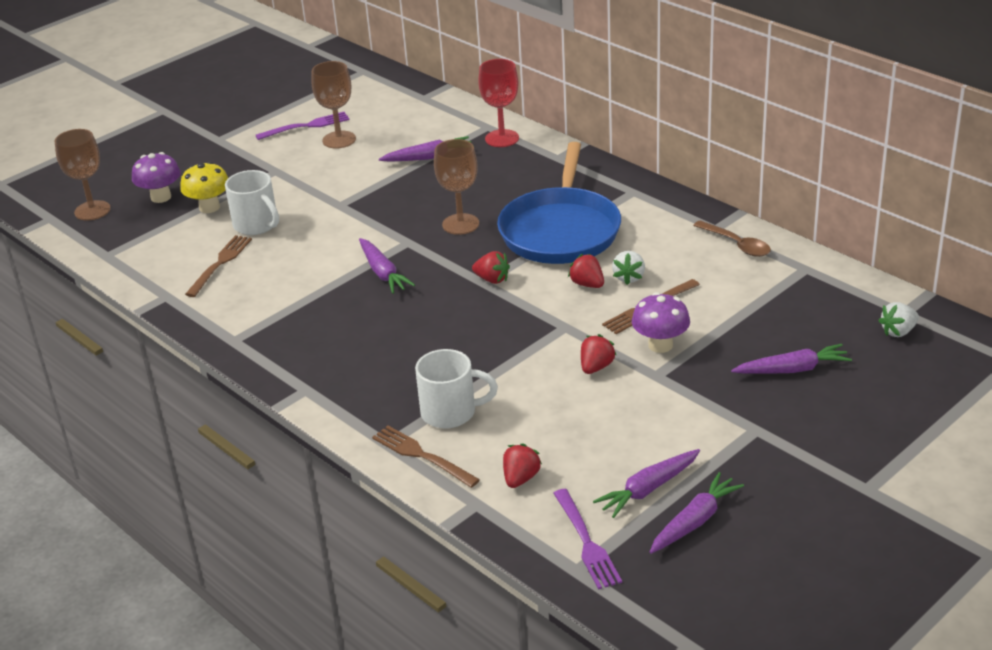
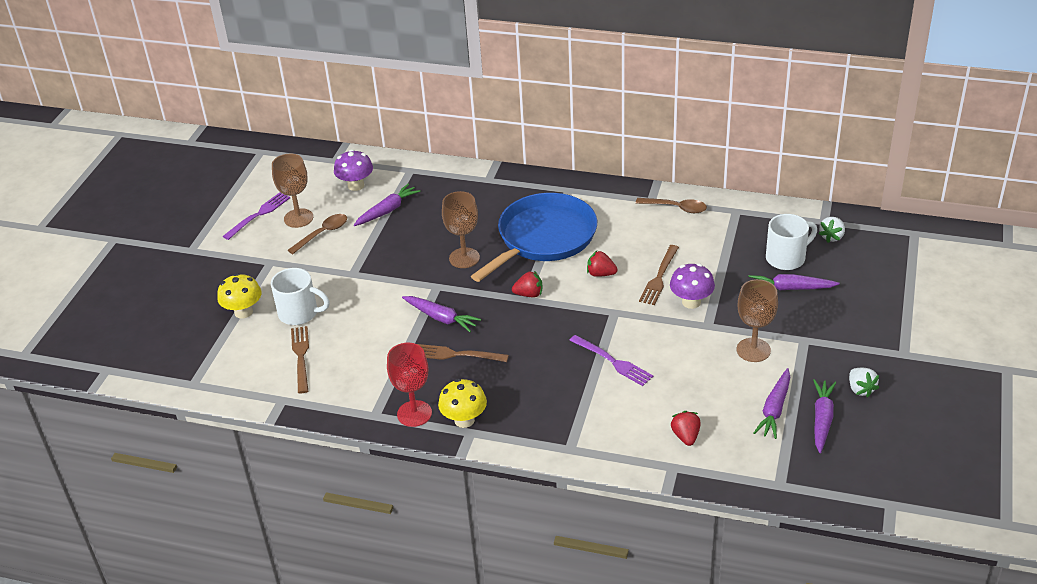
camera: 30 degrees left, 5 degrees up
brown goblet [55,129,111,221] -> brown goblet moved to [737,279,778,362]
purple mushroom [132,152,181,203] -> purple mushroom moved to [334,150,373,191]
brown fork [372,426,480,488] -> brown fork moved to [417,344,509,362]
white mug [415,349,498,428] -> white mug moved to [766,214,817,270]
red goblet [478,59,519,147] -> red goblet moved to [387,343,432,427]
blue pan [497,142,621,264] -> blue pan turned 120 degrees counterclockwise [471,193,597,282]
purple fork [553,489,622,590] -> purple fork moved to [569,335,653,386]
red strawberry [581,334,616,374] -> none
white strawberry [612,251,645,285] -> white strawberry moved to [849,368,879,397]
purple carrot [731,344,852,374] -> purple carrot turned 135 degrees counterclockwise [749,274,840,290]
none -> brown spoon [288,214,347,254]
none -> yellow mushroom [438,379,487,428]

